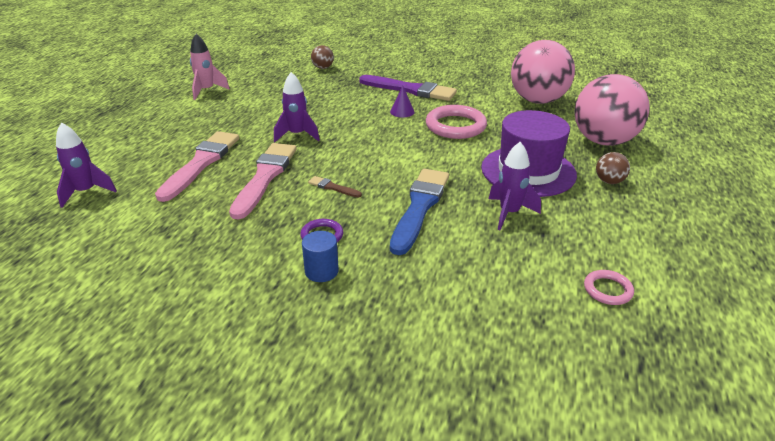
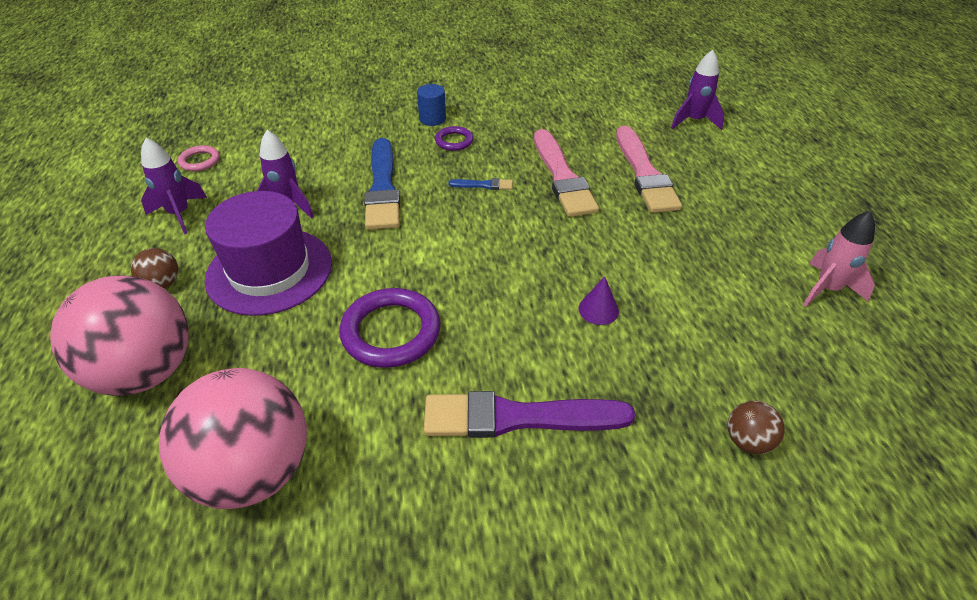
camera: 155 degrees right, 10 degrees up
purple rocket [274,72,320,142] -> purple rocket moved to [141,138,207,234]
brown brush [308,176,362,197] -> blue brush [448,178,513,190]
purple cone [390,86,415,118] -> purple cone moved to [578,276,619,325]
pink ring [426,105,487,139] -> purple ring [339,288,440,368]

